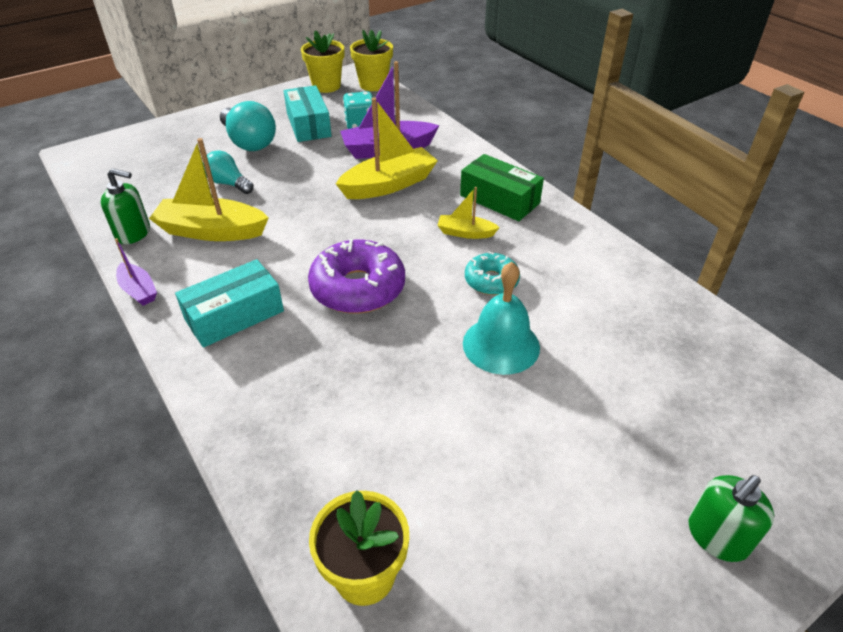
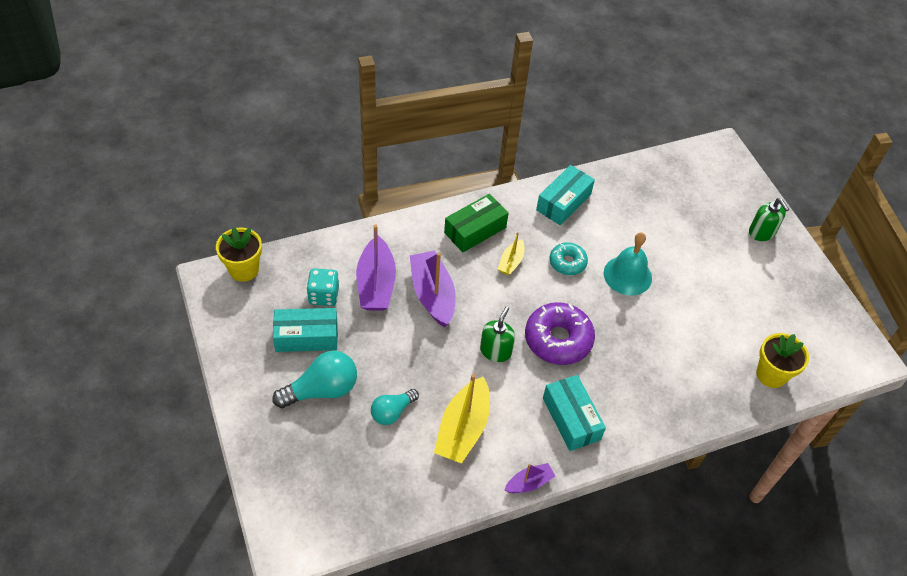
camera: 80 degrees left, 10 degrees up
green soap dispenser [101,168,150,244] -> green soap dispenser moved to [480,306,515,362]
yellow flower pot [301,31,344,93] -> none
yellow boat [336,98,438,199] -> purple boat [410,250,456,327]
none -> turquoise box [536,165,595,225]

